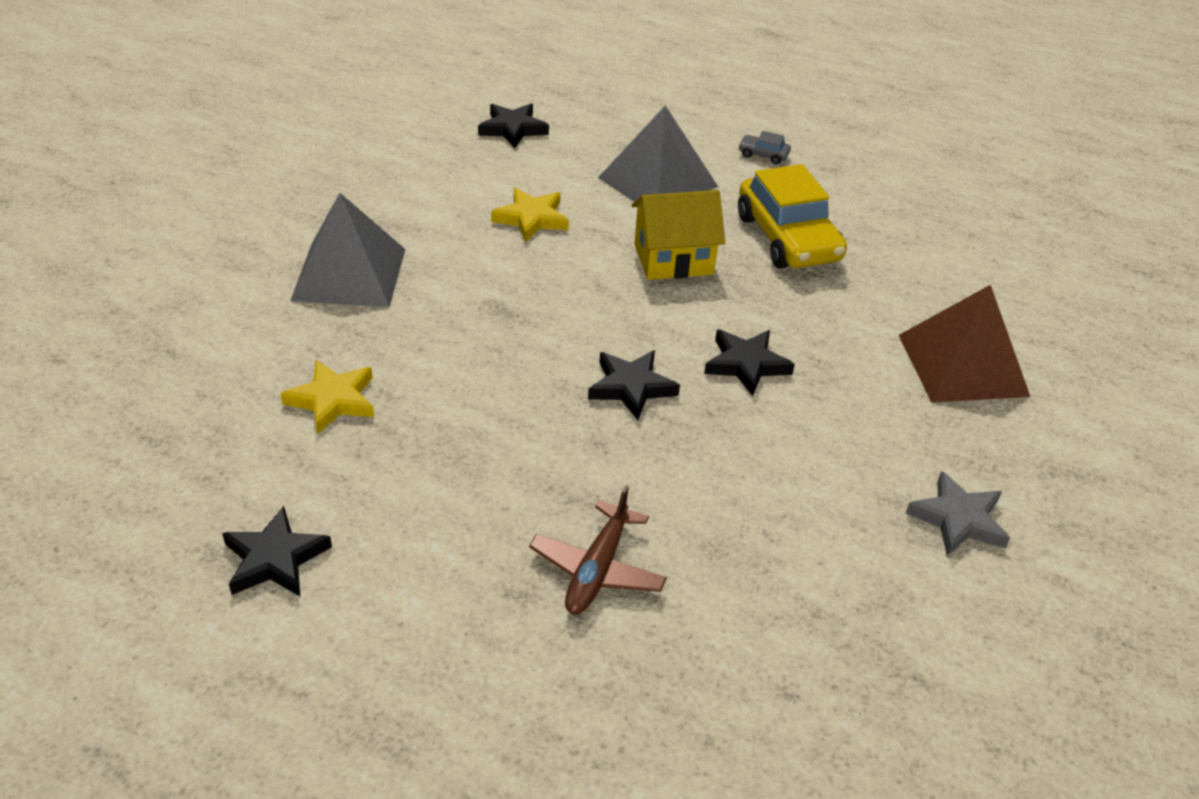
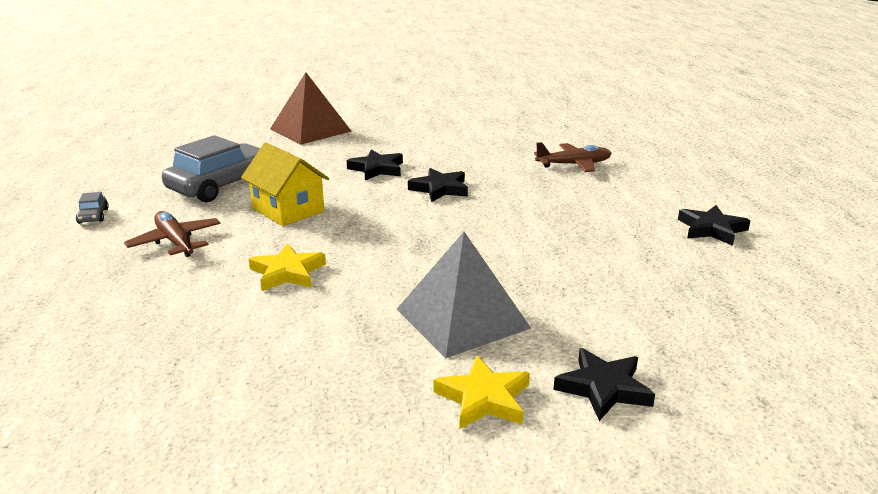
camera: 120 degrees left, 15 degrees down
yellow star [280,360,374,434] -> yellow star moved to [433,355,530,429]
black star [478,104,549,148] -> black star moved to [553,348,655,421]
grey pyramid [598,105,718,202] -> brown plane [124,211,221,257]
yellow car [738,164,847,269] -> grey car [162,135,260,202]
grey star [906,471,1010,556] -> none

